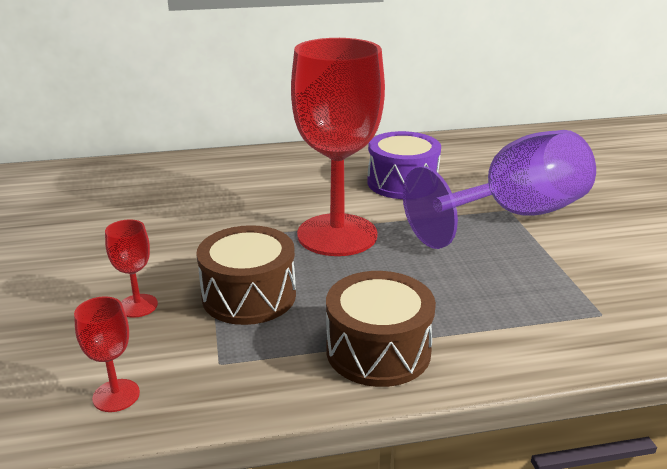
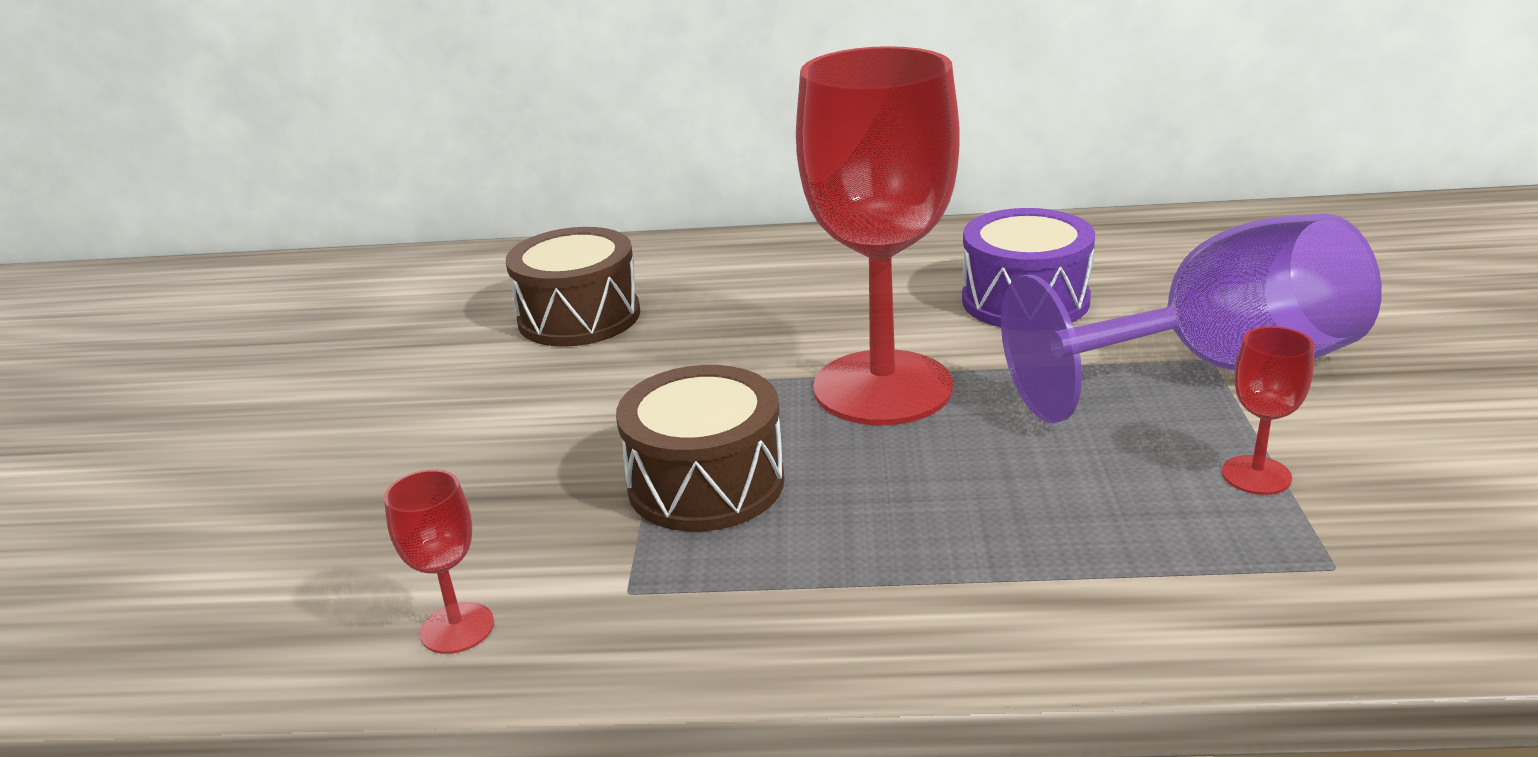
camera: 15 degrees right, 0 degrees up
red goblet [105,219,158,318] -> red goblet moved to [1222,326,1314,495]
brown drum [326,271,436,387] -> brown drum moved to [506,227,640,347]

